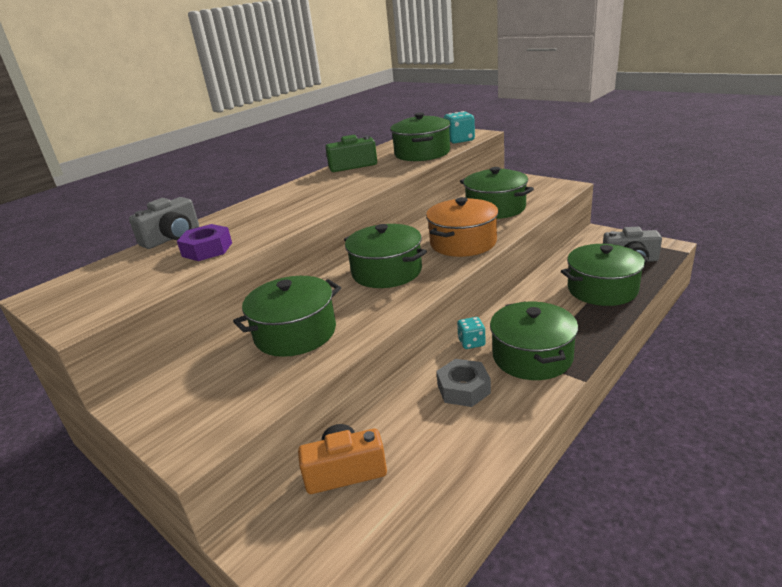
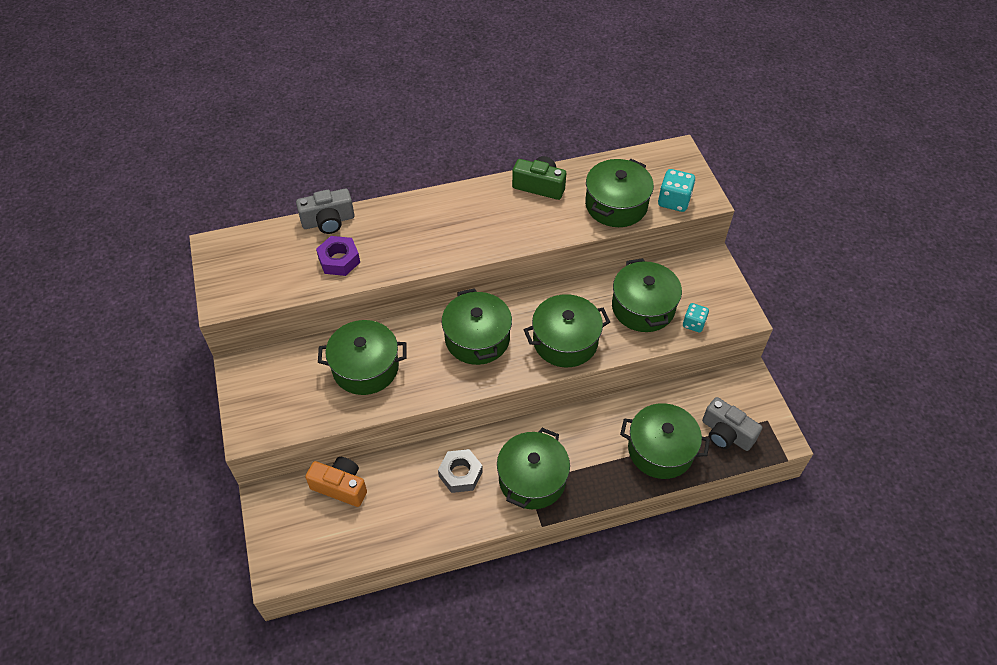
camera: 30 degrees right, 25 degrees up
orange pot [426,197,499,257] -> green pot [524,294,610,367]
turquoise dice [457,317,486,349] -> turquoise dice moved to [683,303,709,332]

